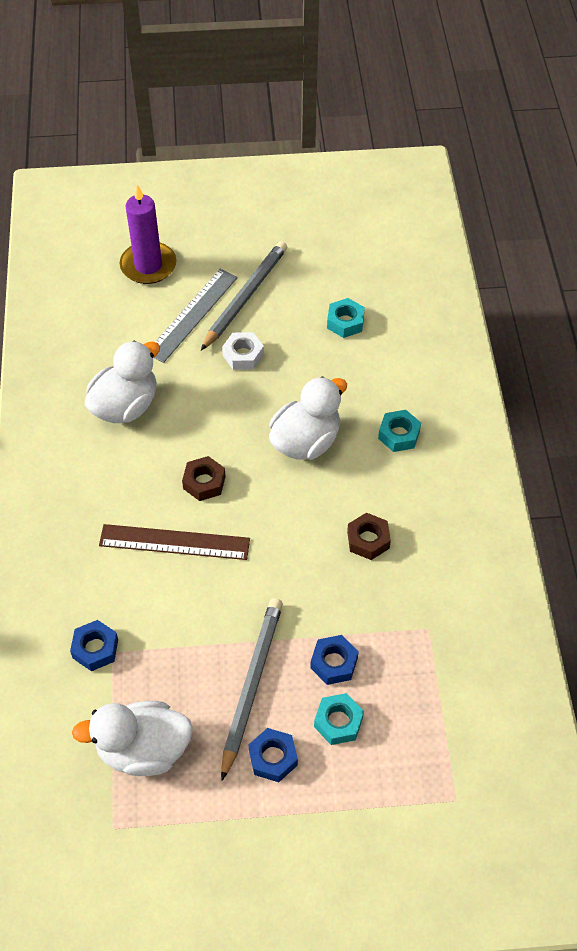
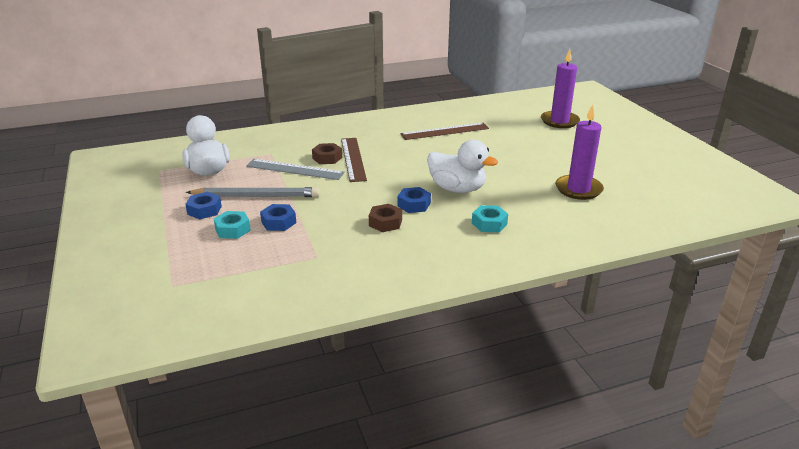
camera: 75 degrees right, 25 degrees down
blue nut [70,620,118,671] -> blue nut moved to [397,187,431,213]
white duck [85,341,160,423] -> brown ruler [400,123,489,140]
grey ruler [154,269,238,363] -> grey ruler moved to [246,159,345,180]
brown nut [182,456,226,501] -> brown nut moved to [312,143,342,164]
grey pencil [201,241,287,351] -> none
white nut [222,332,264,370] -> none
turquoise nut [327,298,365,338] -> purple candle [555,104,604,200]

